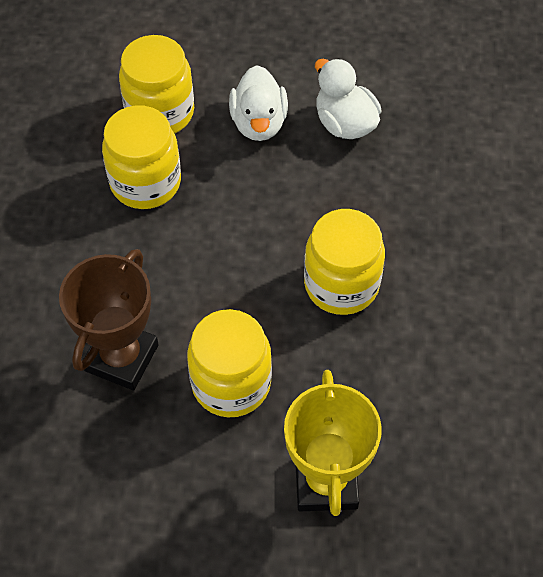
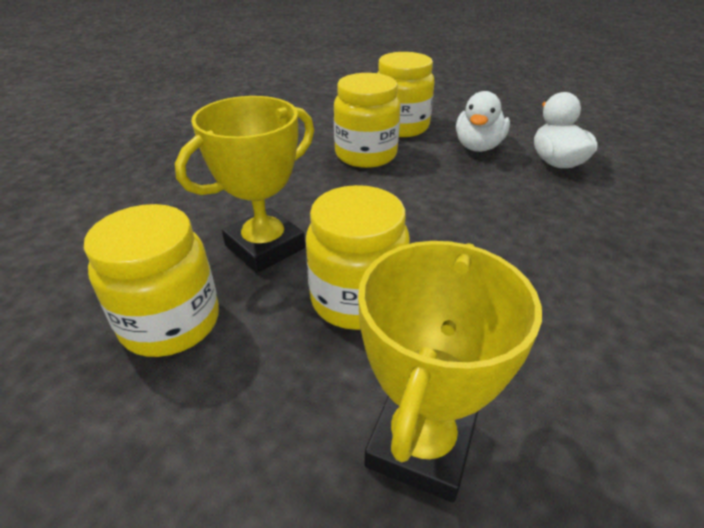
camera: 25 degrees right, 20 degrees down
brown trophy [59,249,159,391] -> yellow trophy [175,96,314,273]
yellow jar [304,209,385,315] -> yellow jar moved to [84,204,219,357]

